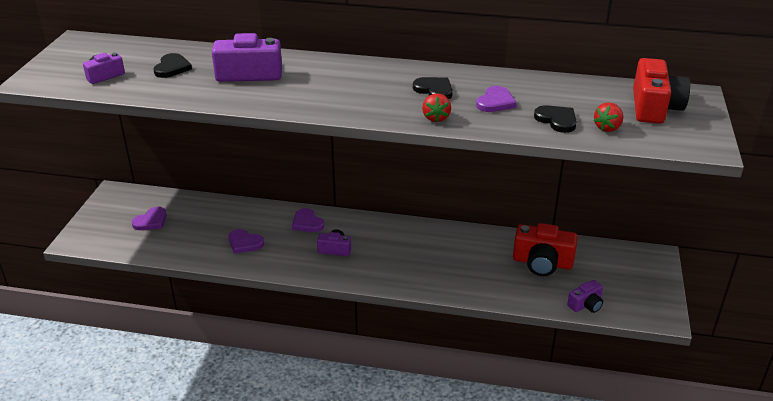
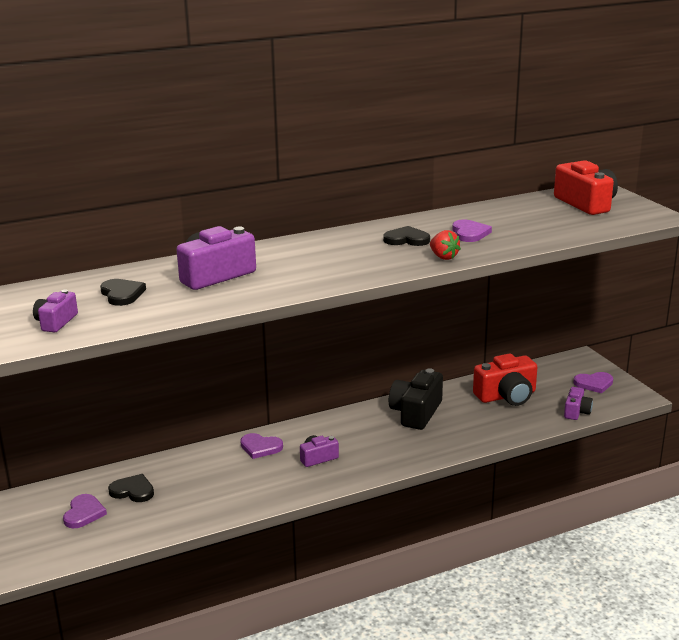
camera: 35 degrees left, 10 degrees down
purple heart [228,229,264,254] -> purple heart moved to [573,372,613,393]
black heart [534,105,577,133] -> black heart moved to [108,474,154,502]
red strawberry [594,102,623,132] -> none
none -> black camera [389,368,443,430]

